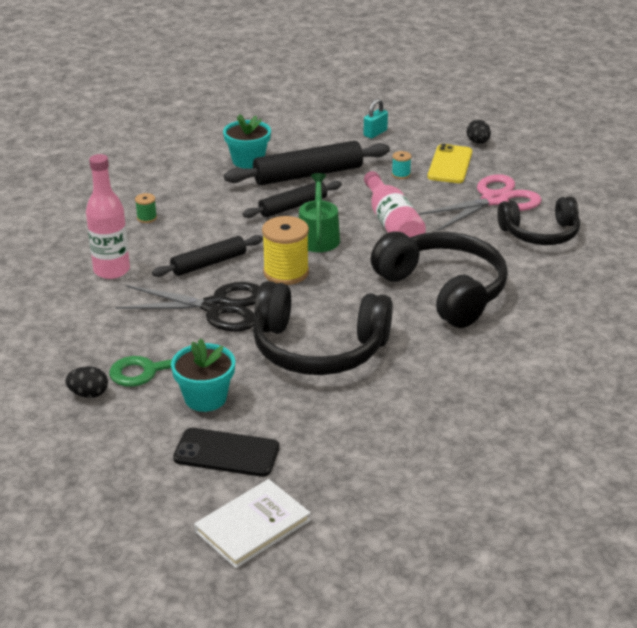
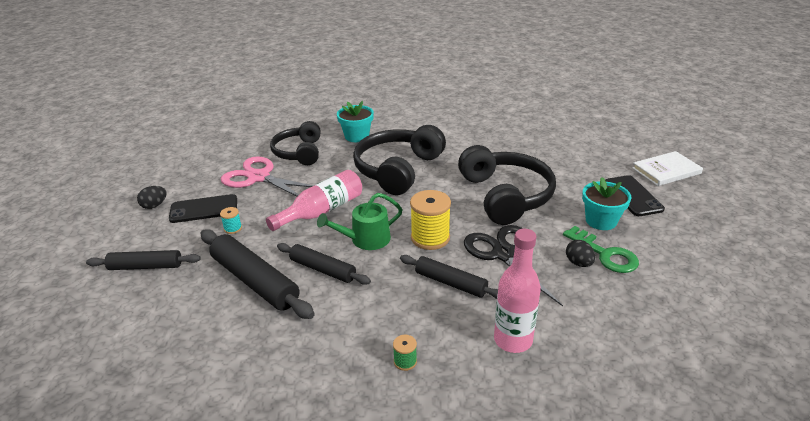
camera: 115 degrees left, 0 degrees up
black egg [66,366,108,398] -> black egg moved to [566,240,595,267]
white book [194,479,311,568] -> white book turned 45 degrees counterclockwise [632,151,703,186]
turquoise flower pot [223,114,271,169] -> turquoise flower pot moved to [337,101,374,142]
turquoise padlock [363,99,388,139] -> black rolling pin [86,250,201,270]
yellow phone [428,144,472,183] -> black phone [169,194,237,223]
black headphones [497,196,580,245] -> black headphones turned 150 degrees counterclockwise [270,121,321,165]

